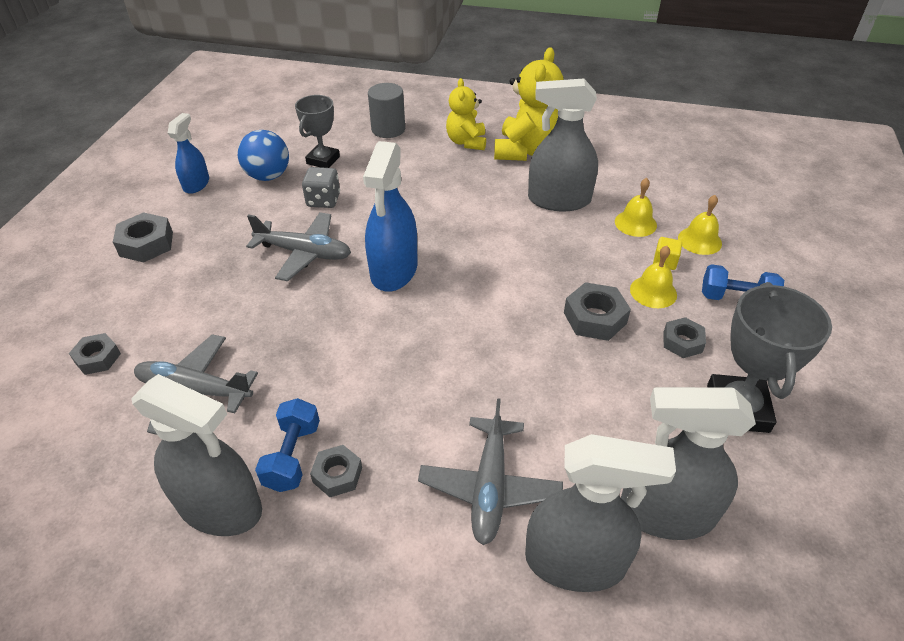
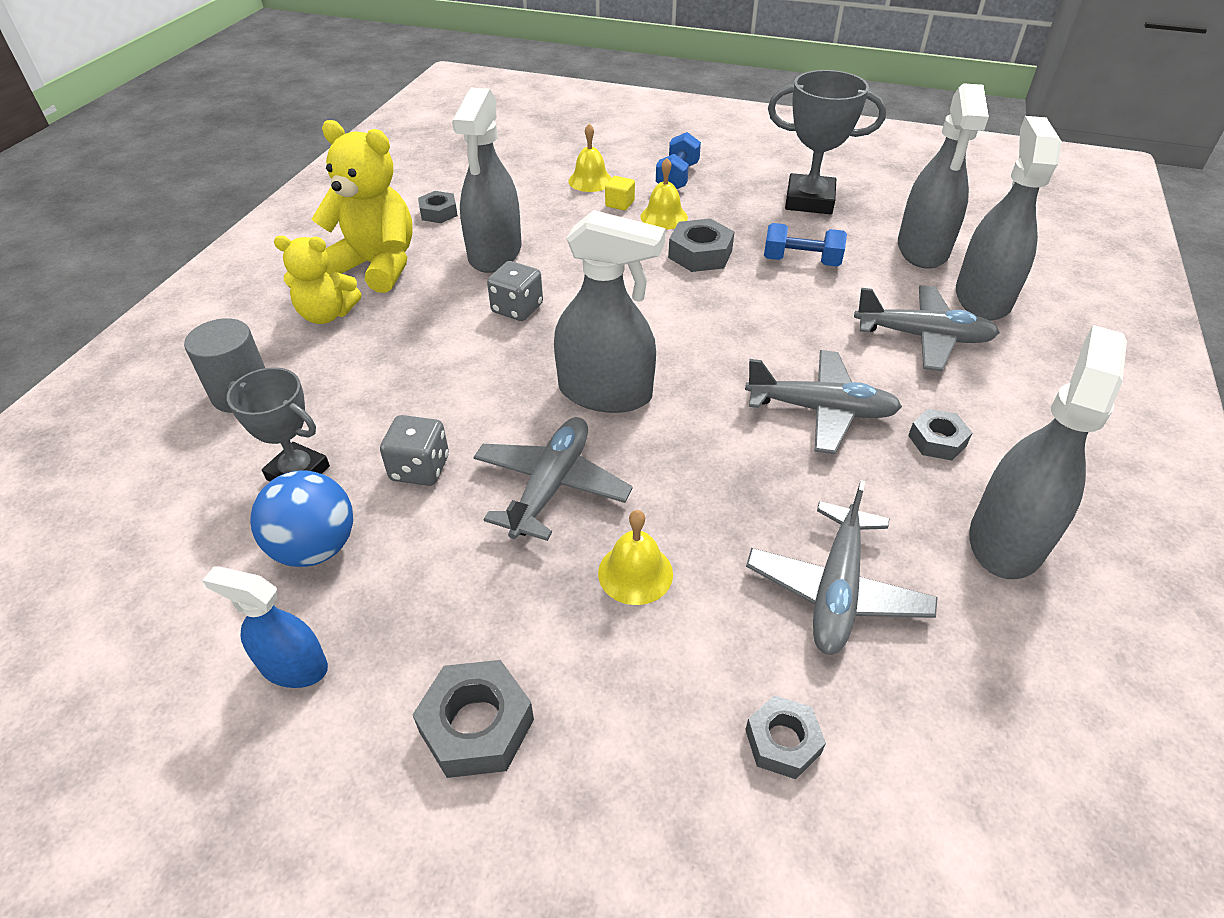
camera: 85 degrees left, 0 degrees up
blue dumbbell [255,398,320,492] -> blue dumbbell moved to [764,223,847,267]
blue spray bottle [363,141,418,292] -> grey spray bottle [554,210,666,413]
yellow bell [615,178,657,237] -> yellow bell moved to [598,510,673,605]
grey nut [664,317,706,358] -> grey nut moved to [418,191,458,223]
none -> grey dice [487,261,543,321]
none -> grey plane [745,350,902,454]

